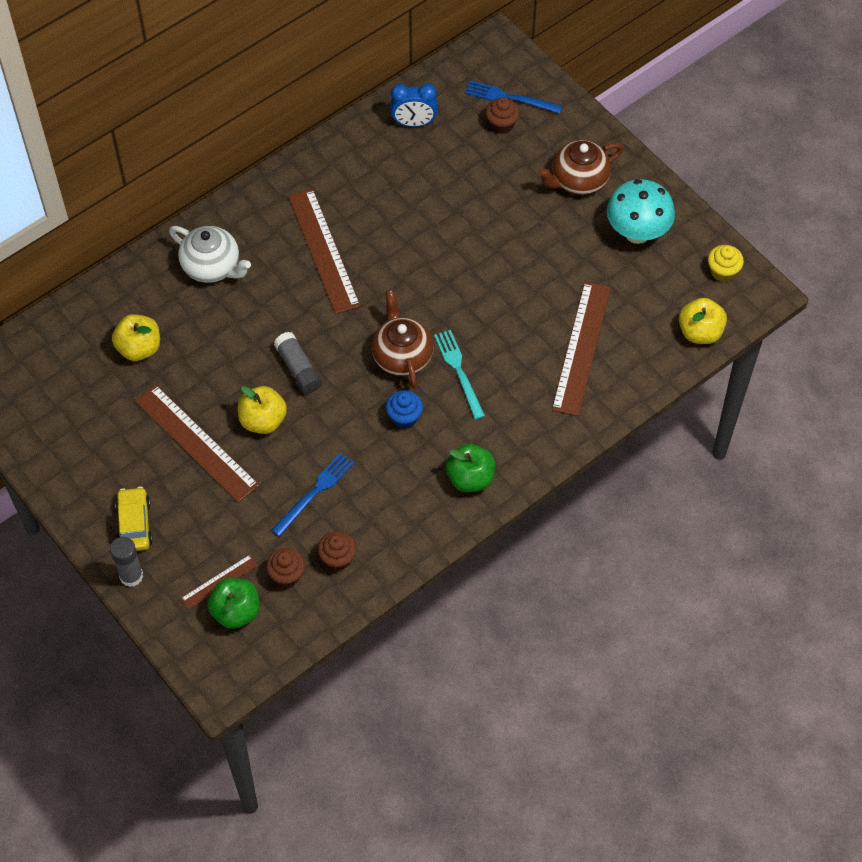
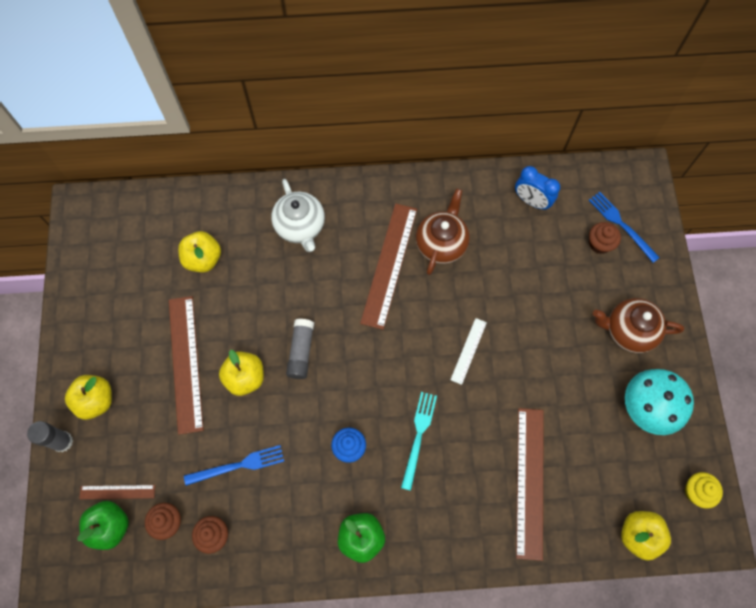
camera: 35 degrees right, 10 degrees up
yellow car [115,487,153,551] -> yellow apple [65,375,112,420]
brown teapot [371,290,434,389] -> brown teapot moved to [416,188,470,275]
brown ruler [552,282,611,416] -> brown ruler turned 45 degrees counterclockwise [516,408,544,561]
none -> white ruler [450,318,487,385]

